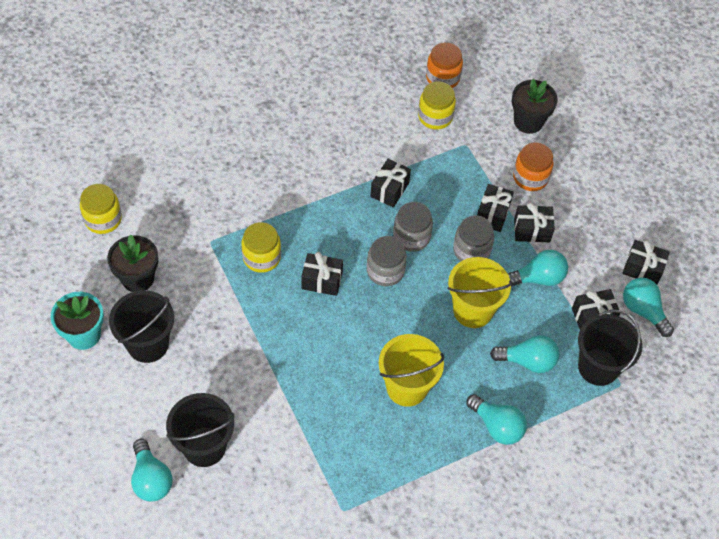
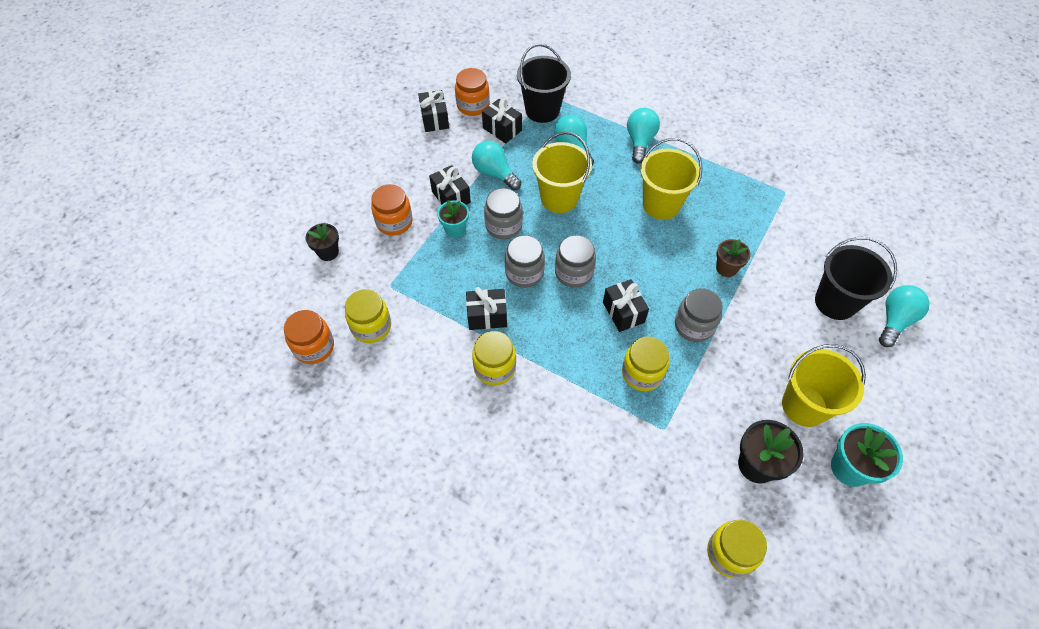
camera: 120 degrees left, 0 degrees up
black bucket [109,290,174,363] -> yellow bucket [782,344,866,427]
black gift [477,184,514,232] -> turquoise flower pot [437,200,469,238]
black flower pot [512,79,558,134] -> black flower pot [306,223,339,261], size x0.65
turquoise light bulb [623,278,674,337] -> orange jar [455,68,490,116]
none -> yellow jar [472,331,516,386]
none -> grey jar [675,288,723,342]
none -> brown flower pot [716,239,750,277]

